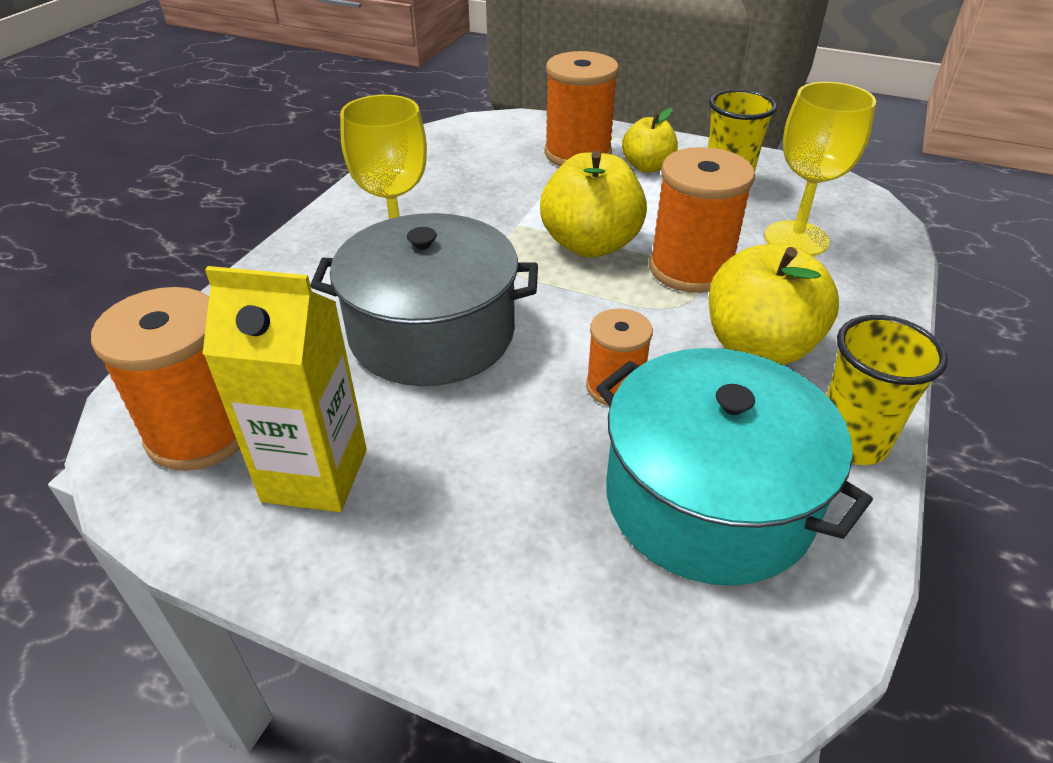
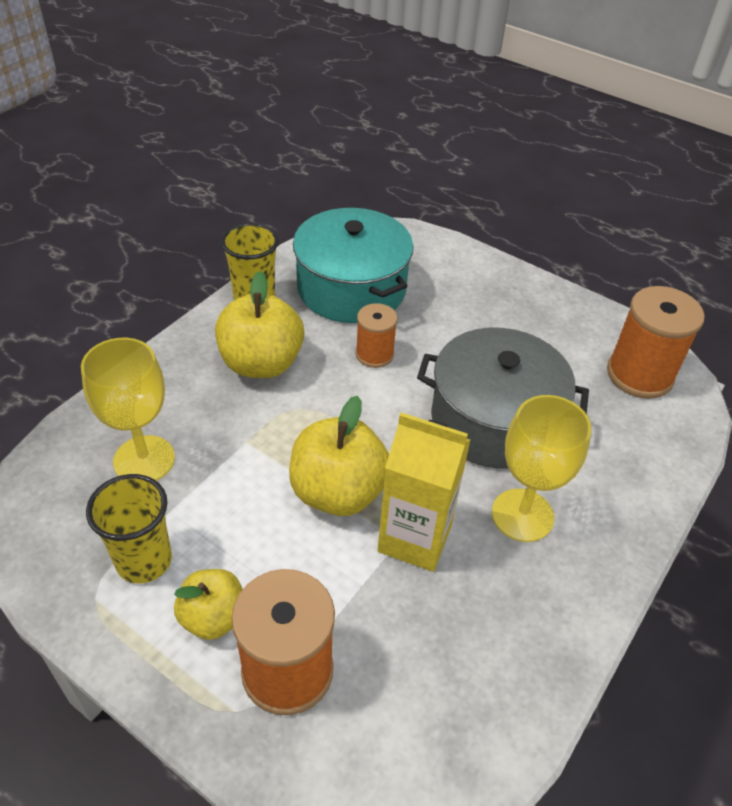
camera: 170 degrees left, 5 degrees up
yellow carton [203,266,367,512] -> yellow carton moved to [377,413,471,572]
orange spool [649,147,755,293] -> none

